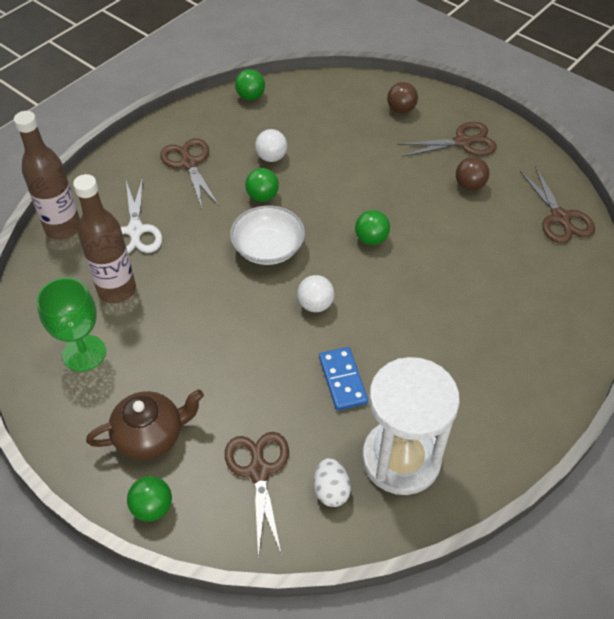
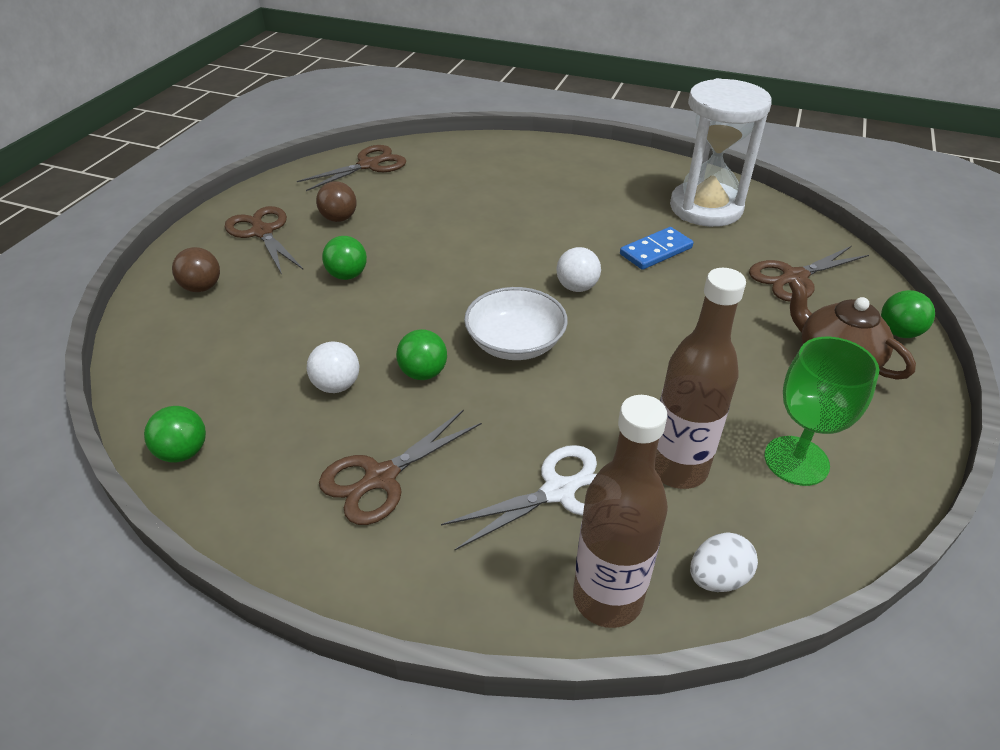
camera: 110 degrees left, 10 degrees down
white egg [314,458,351,507] -> white egg moved to [690,532,758,592]
green ball [355,210,390,245] -> green ball moved to [322,236,367,280]

